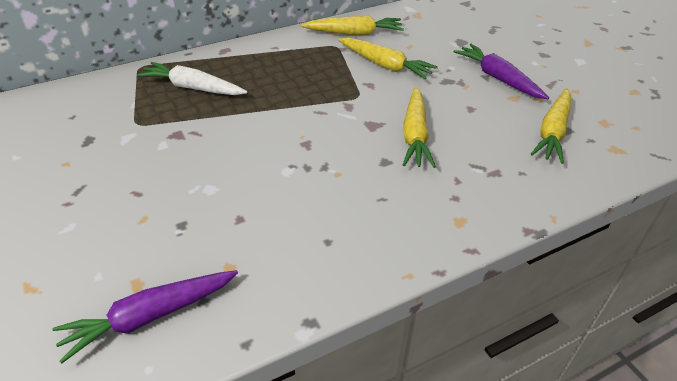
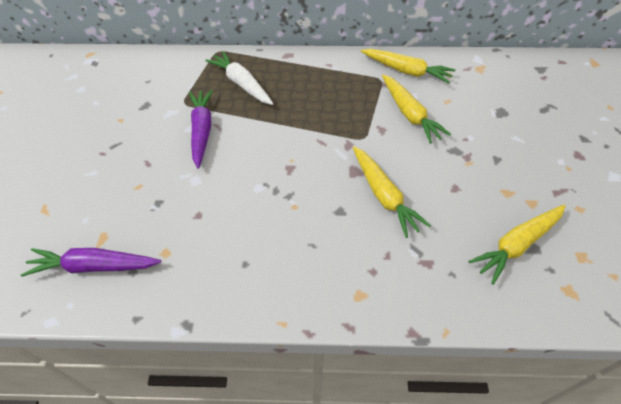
camera: 30 degrees right, 10 degrees up
yellow carrot [403,87,436,168] -> yellow carrot turned 60 degrees counterclockwise [353,146,431,238]
purple carrot [454,44,549,99] -> purple carrot moved to [189,89,213,169]

